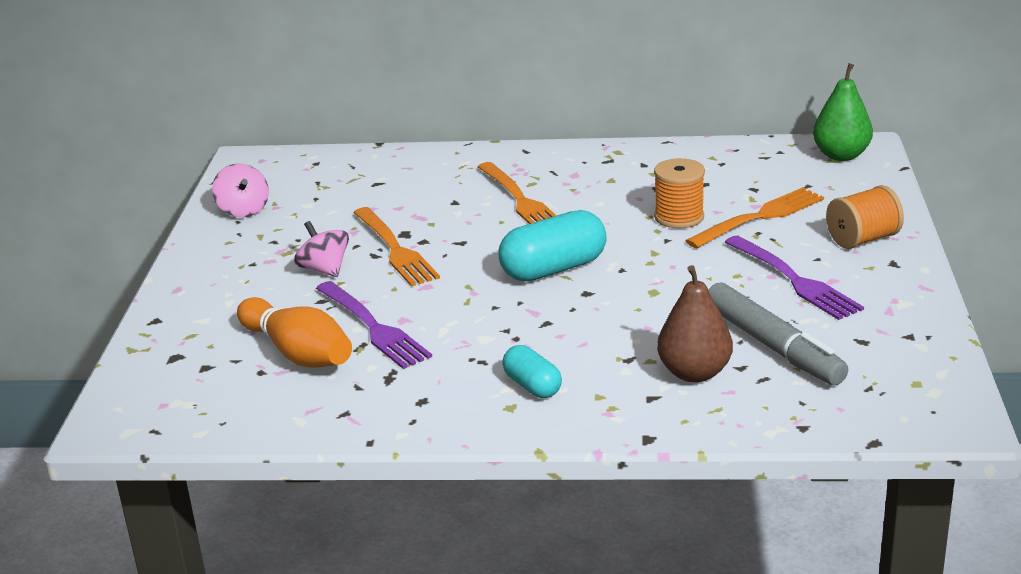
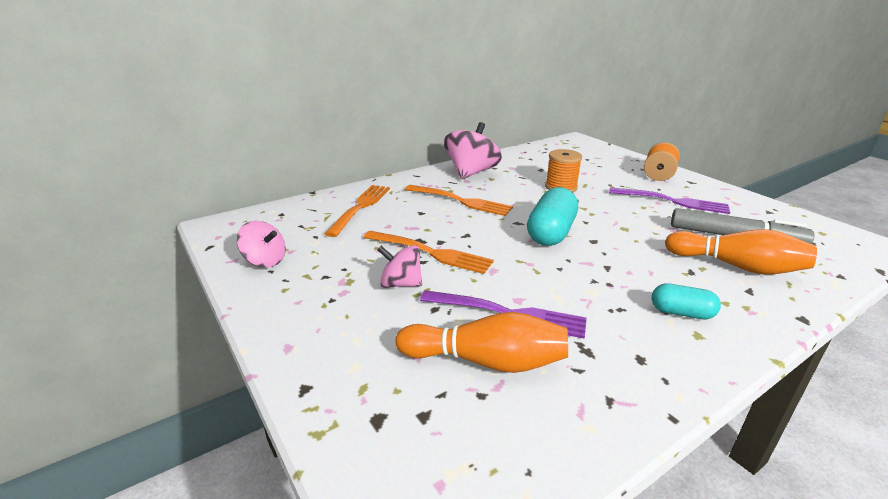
camera: 40 degrees left, 0 degrees up
brown pear [657,265,733,382] -> orange bowling pin [665,229,817,274]
orange fork [685,187,824,248] -> orange fork moved to [325,185,390,237]
green pear [813,63,873,161] -> none
none -> pink spinning top [444,122,502,179]

